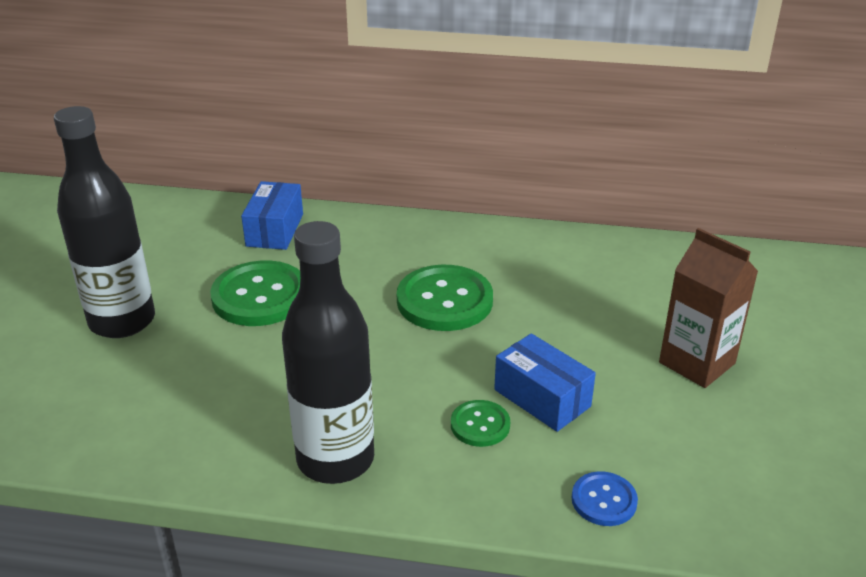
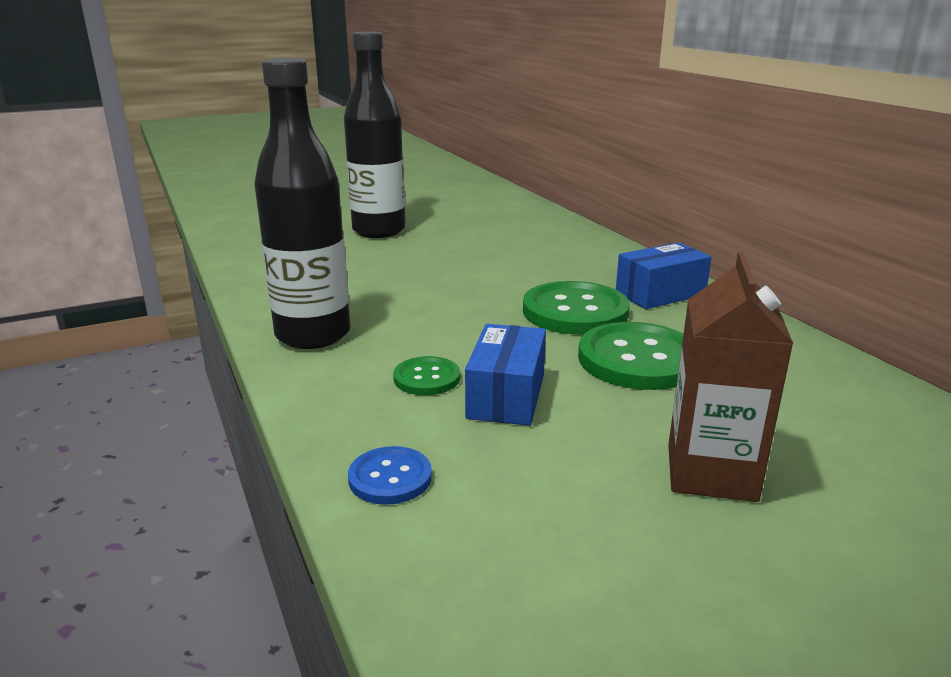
camera: 55 degrees right, 10 degrees down
green button [210,260,300,326] -> green button moved to [578,322,684,390]
blue box [241,181,303,250] -> blue box moved to [616,242,712,309]

